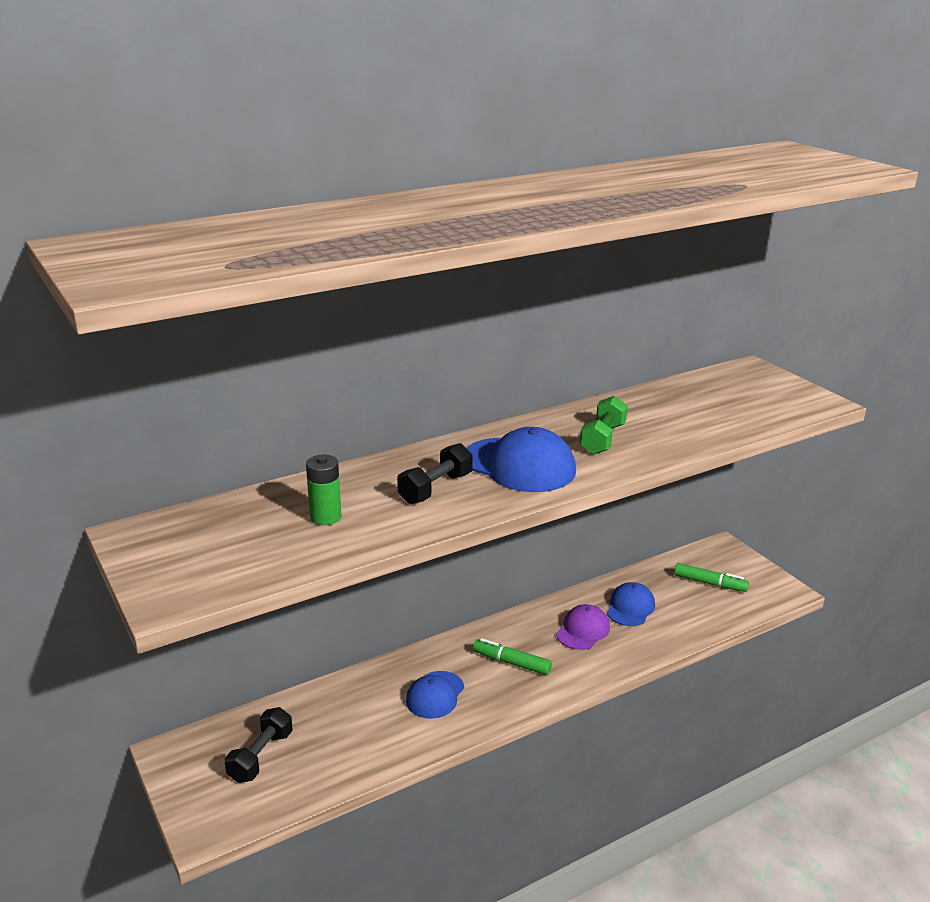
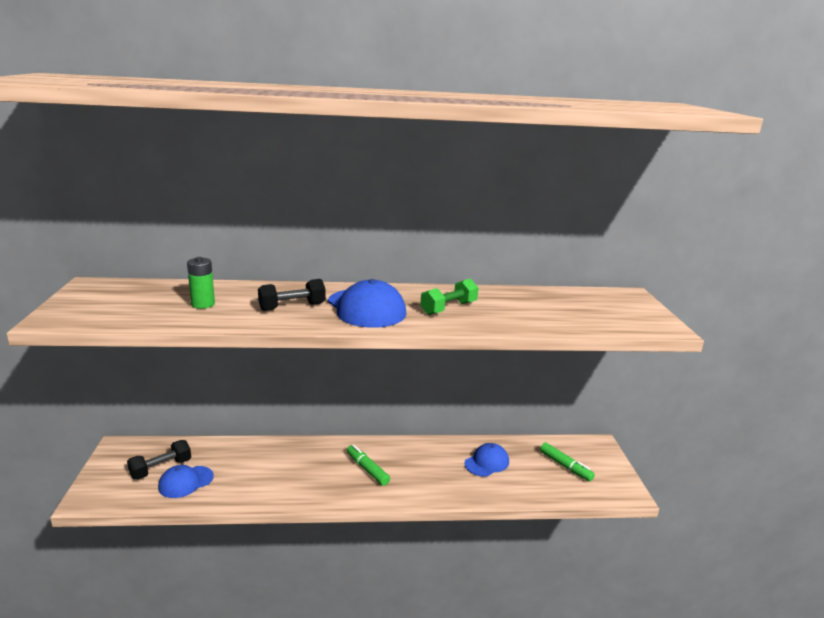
camera: 25 degrees right, 5 degrees down
blue cap [406,671,464,719] -> blue cap moved to [158,465,214,498]
purple cap [556,604,610,650] -> none

